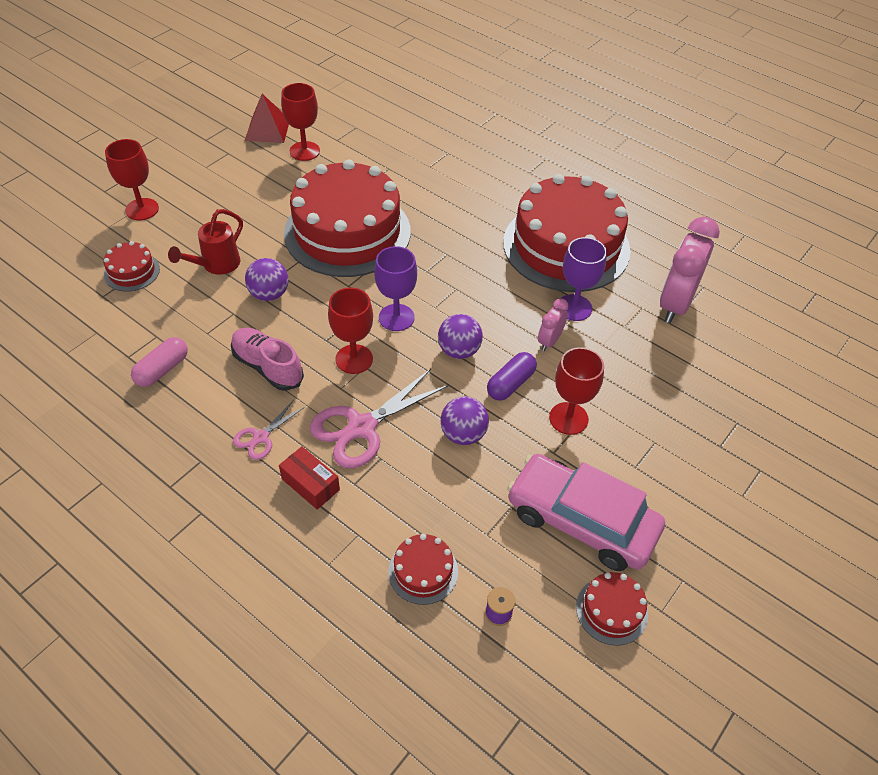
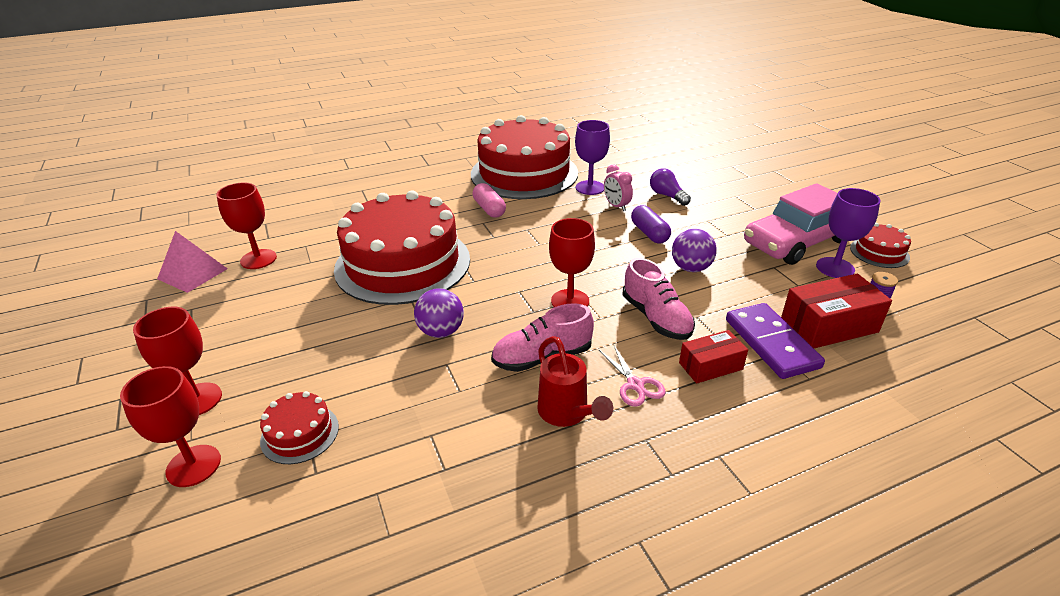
camera: 60 degrees left, 15 degrees down
pink capsule [131,337,188,387] -> pink capsule moved to [473,183,506,218]
red watering can [168,209,243,275] -> red watering can moved to [537,336,613,427]
red pyramid [245,94,289,143] -> pink pyramid [157,231,228,293]
pink scissors [310,369,449,468] -> pink shoe [623,258,695,340]
purple goblet [374,246,417,331] -> purple goblet moved to [816,188,881,278]
red cake [388,534,458,605] -> red box [781,274,892,348]
purple ball [438,314,483,359] -> none
red goblet [549,347,604,435] -> red goblet moved to [120,366,221,487]
pink clock [660,217,720,323] -> none
none -> purple light bulb [650,168,691,206]
none -> purple domino [726,303,825,379]

